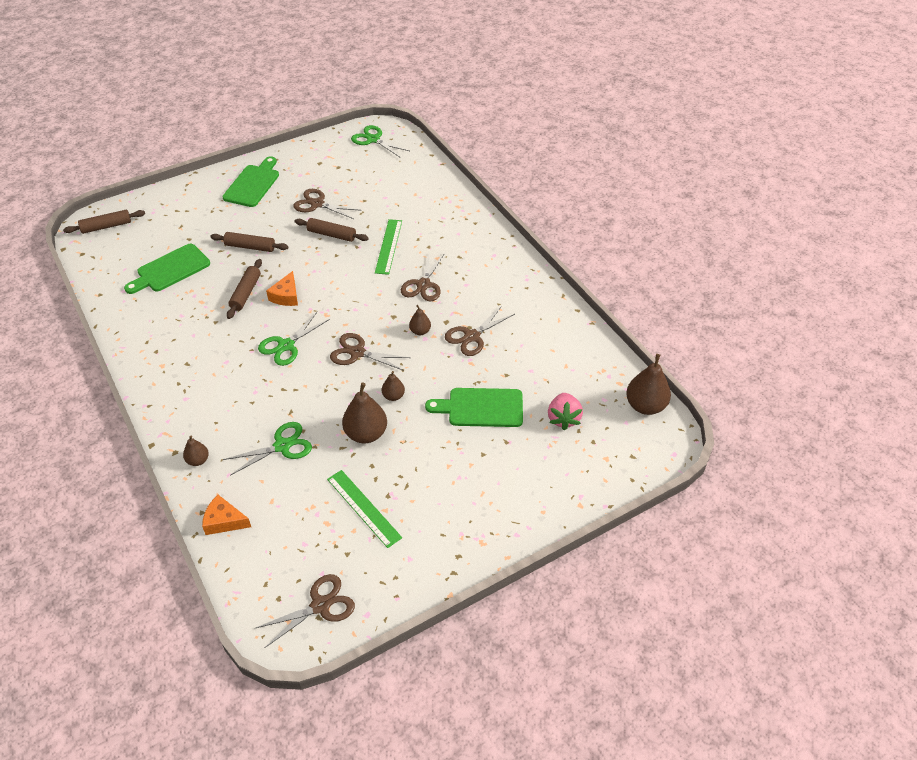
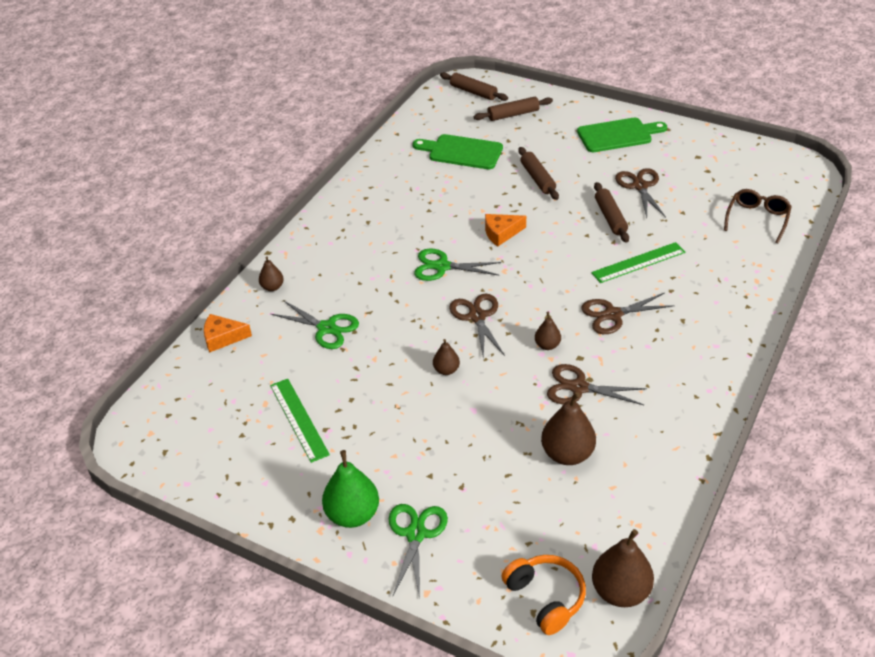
camera: 60 degrees right, 5 degrees down
orange cheese [202,495,251,535] -> orange cheese turned 75 degrees counterclockwise [204,314,252,353]
brown rolling pin [227,259,262,319] -> brown rolling pin moved to [474,97,553,121]
brown scissors [256,574,355,648] -> none
green ruler [327,470,402,548] -> green ruler turned 45 degrees counterclockwise [270,379,330,463]
brown pear [342,382,387,443] -> brown pear moved to [541,392,596,465]
green scissors [351,125,409,157] -> green scissors moved to [388,504,448,598]
green cutting board [425,388,523,427] -> none
pink strawberry [548,393,583,430] -> none
none -> green pear [322,450,379,528]
none -> orange headphones [501,555,586,635]
none -> brown glasses [724,189,792,243]

